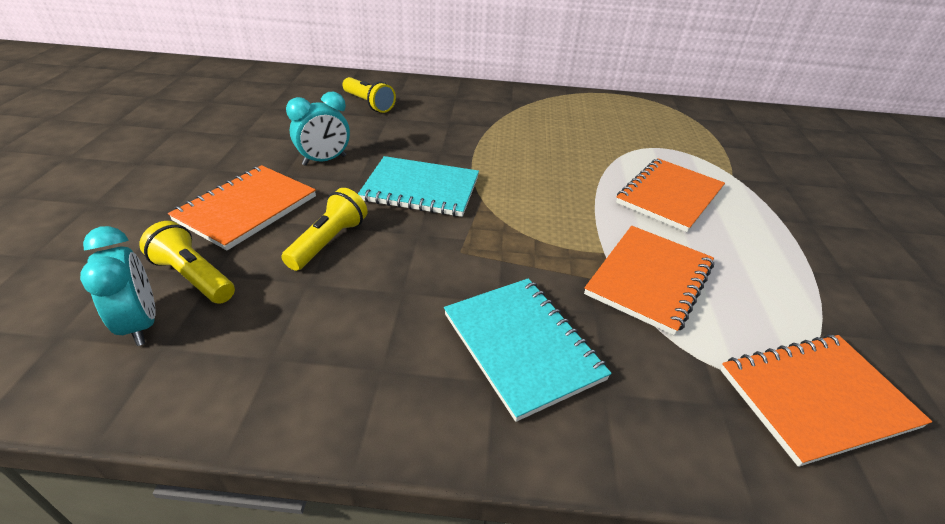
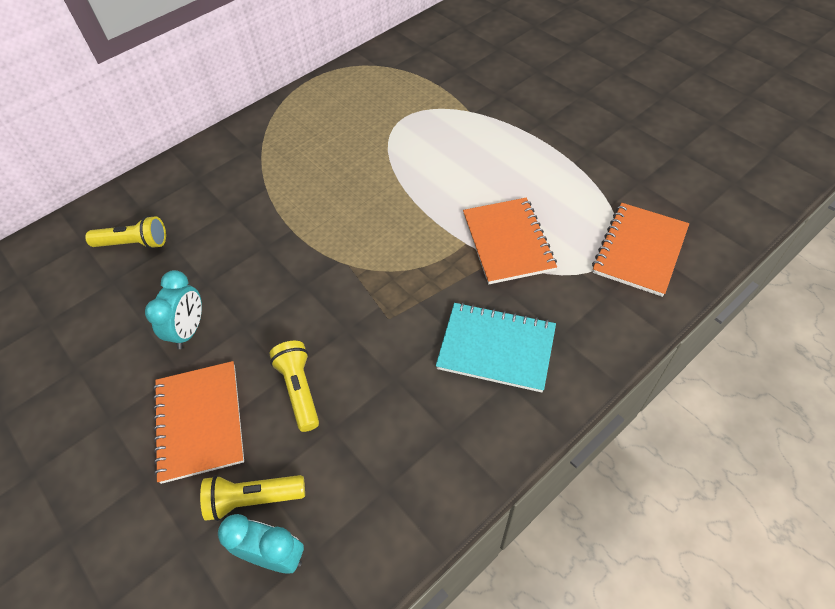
camera: 40 degrees left, 15 degrees up
turquoise notebook [358,156,479,217] -> none
orange notebook [616,158,725,232] -> none

